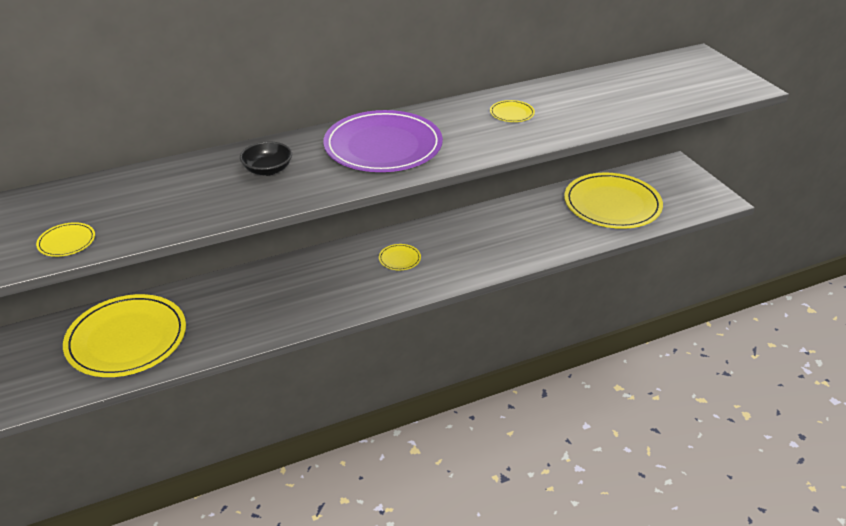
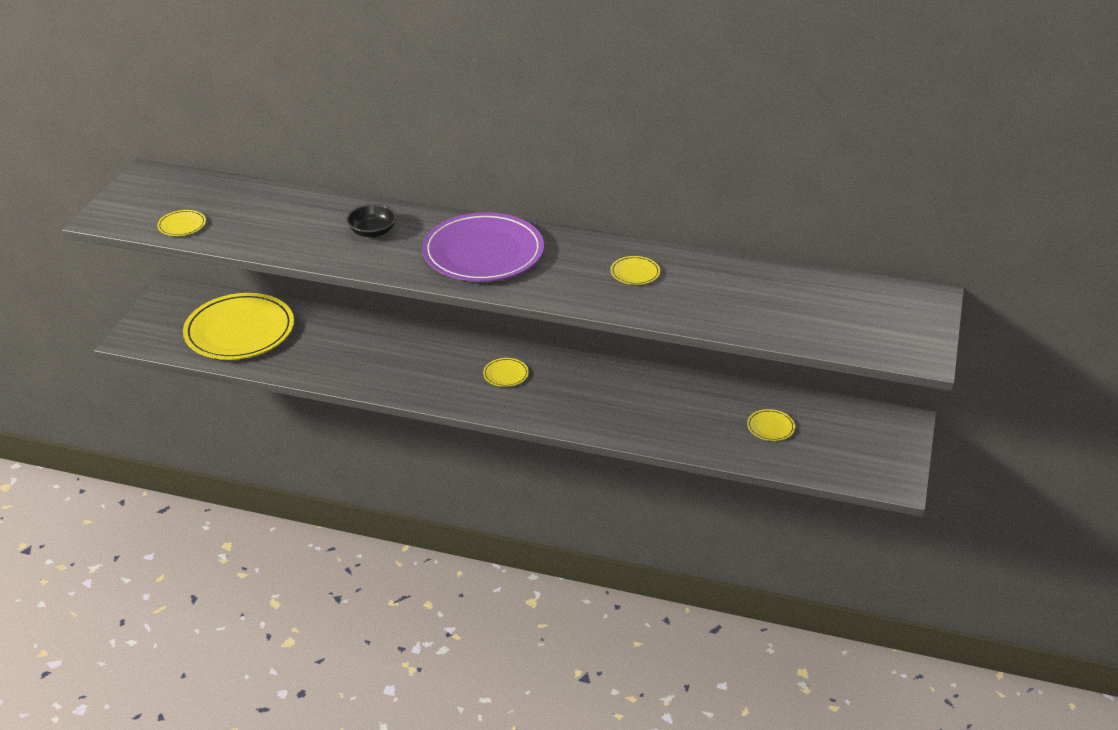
camera: 40 degrees right, 0 degrees up
yellow plate [564,173,663,229] -> yellow plate [747,409,795,441], size x0.40

